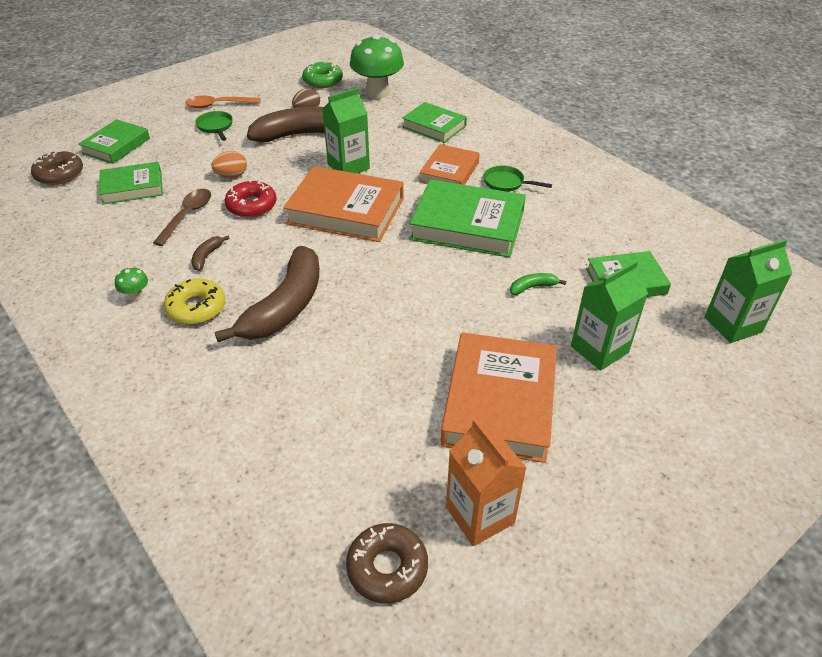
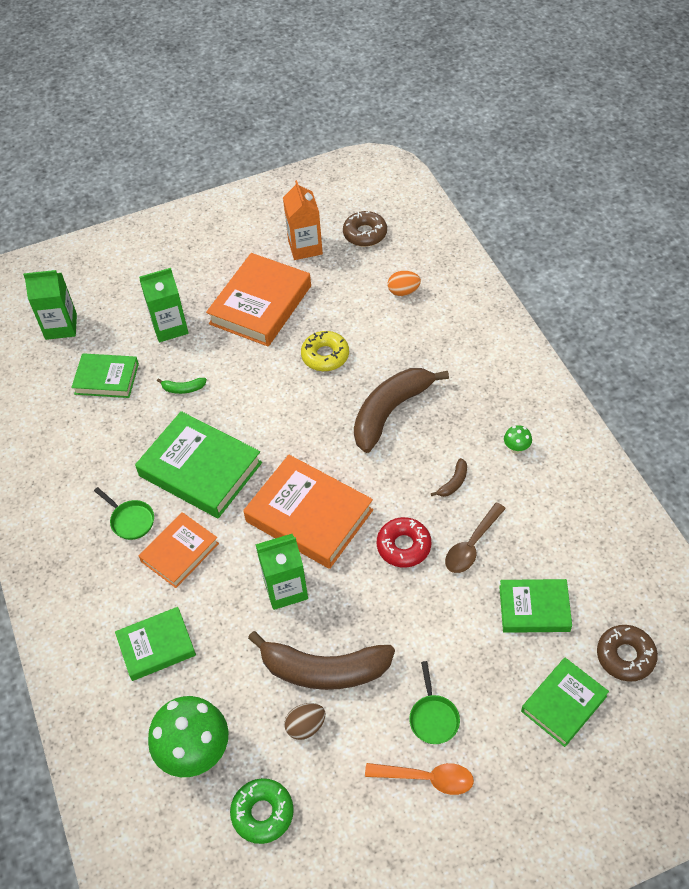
camera: 160 degrees left, 10 degrees up
yellow donut [164,278,225,325] -> yellow donut moved to [301,331,349,371]
orange egg [211,151,247,178] -> orange egg moved to [388,271,421,296]
green book [402,102,467,143] -> green book turned 75 degrees counterclockwise [115,607,196,681]

